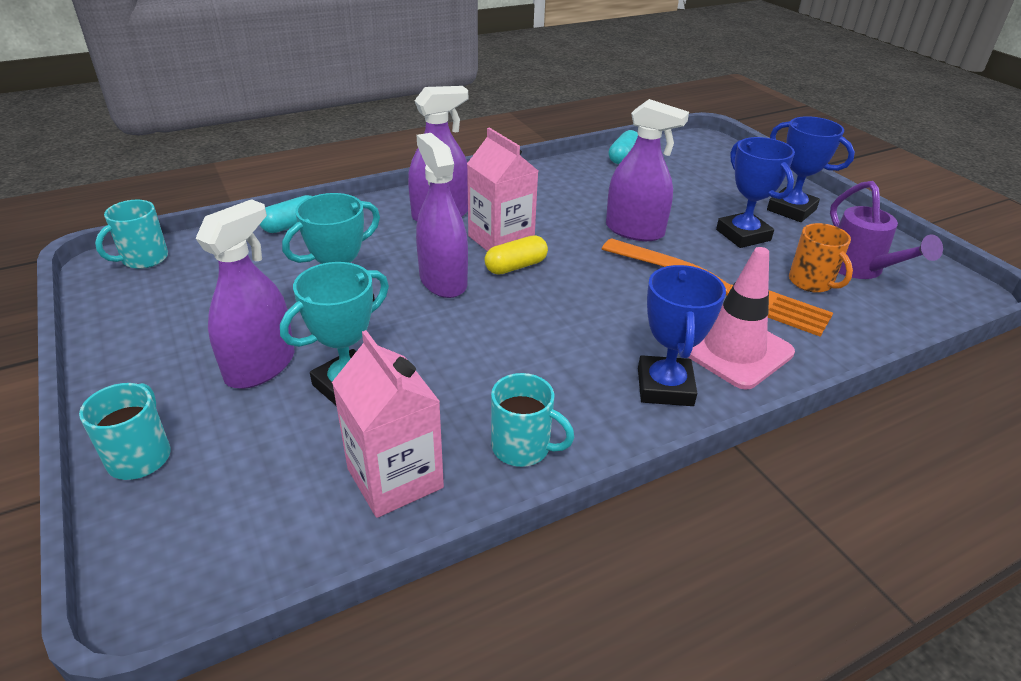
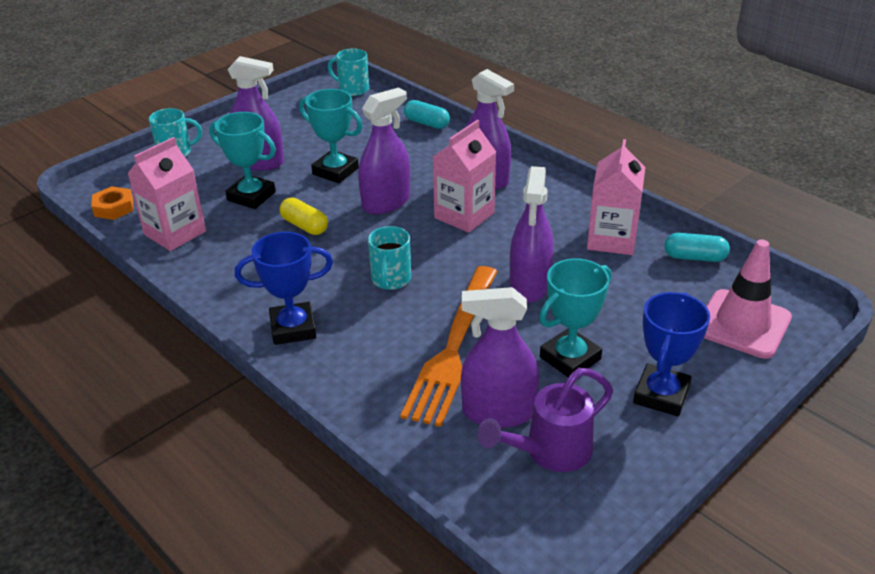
camera: 75 degrees right, 0 degrees up
yellow capsule [485,235,548,275] -> yellow capsule moved to [280,198,328,235]
turquoise mug [491,373,575,467] -> turquoise mug moved to [368,226,411,290]
pink traffic cone [688,247,795,390] -> pink traffic cone moved to [704,239,792,359]
blue trophy [716,137,795,248] -> turquoise trophy [539,258,612,377]
orange mug [789,223,853,293] -> purple spray bottle [461,287,539,428]
none -> orange nut [91,186,133,220]
none -> pink carton [587,139,645,255]

